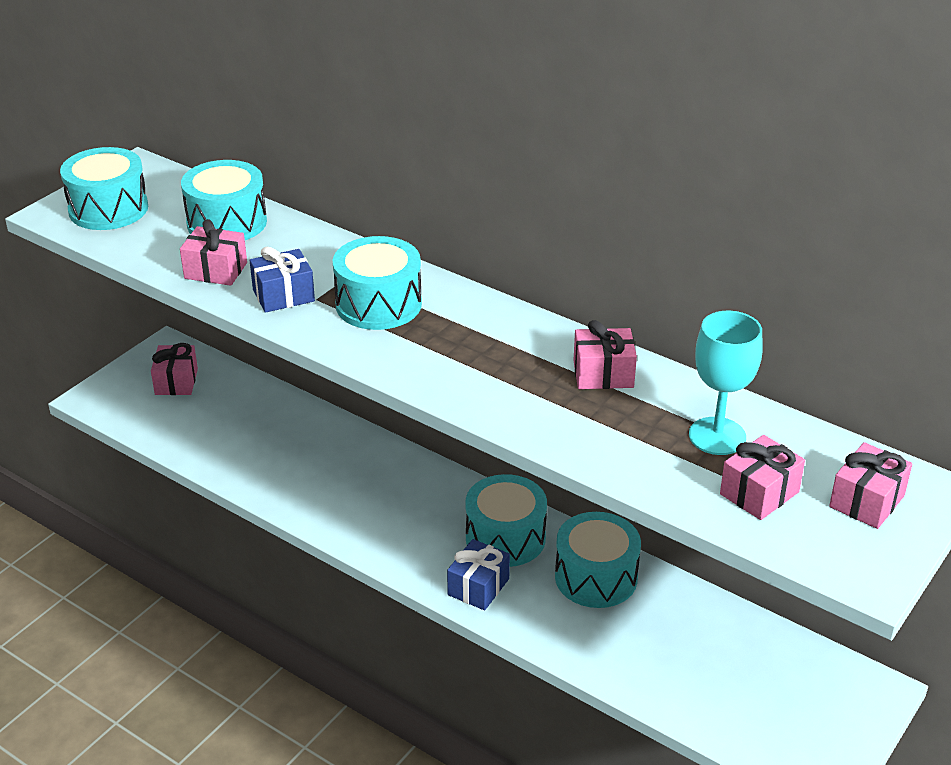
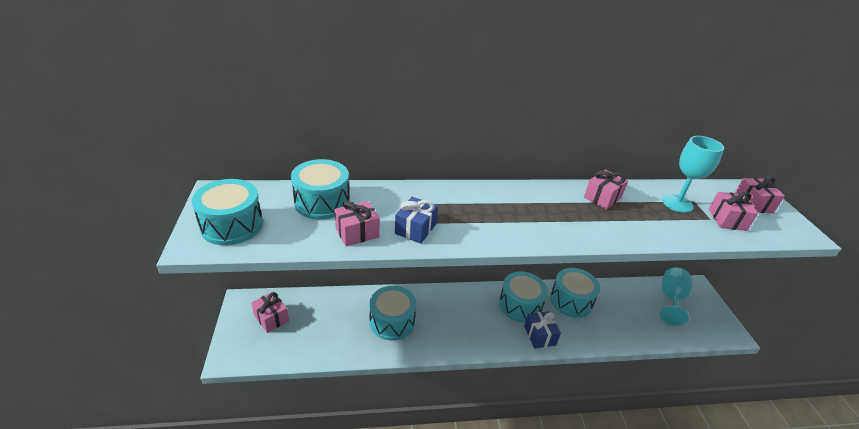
camera: 45 degrees left, 0 degrees up
turquoise drum [333,236,422,330] -> turquoise drum moved to [369,286,416,340]
none -> turquoise goblet [660,268,692,326]

